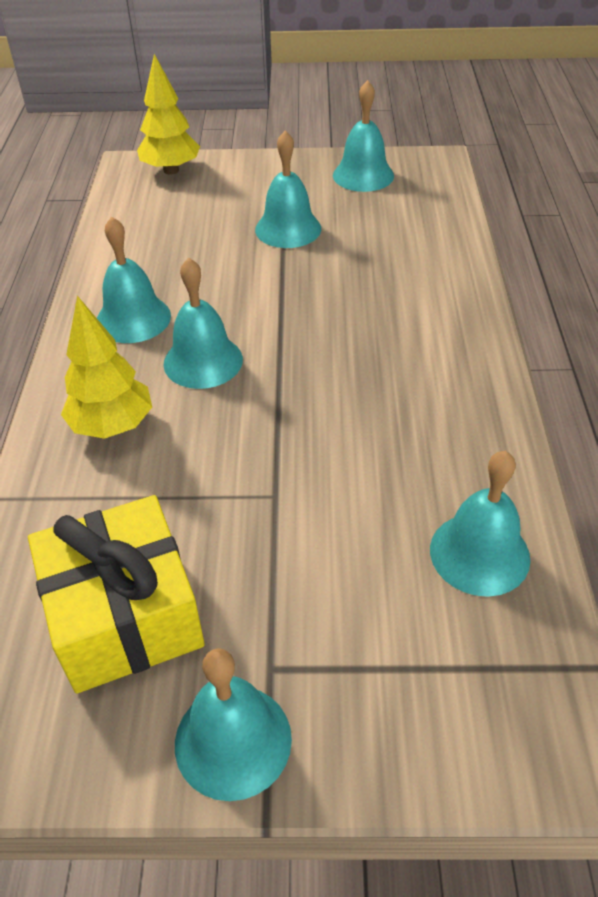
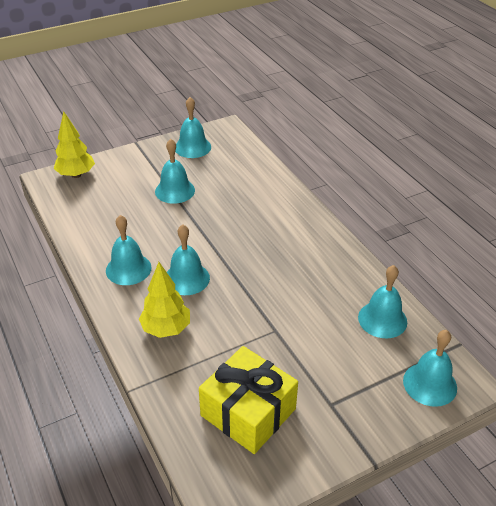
camera: 30 degrees left, 5 degrees down
turquoise bell [175,648,292,801] -> turquoise bell moved to [403,330,457,407]

